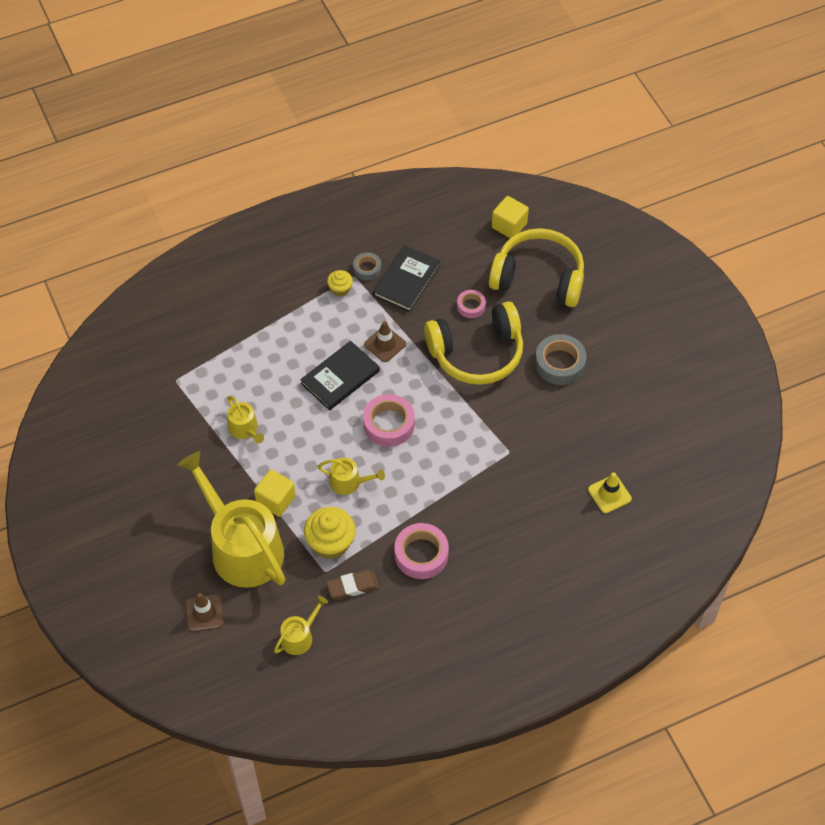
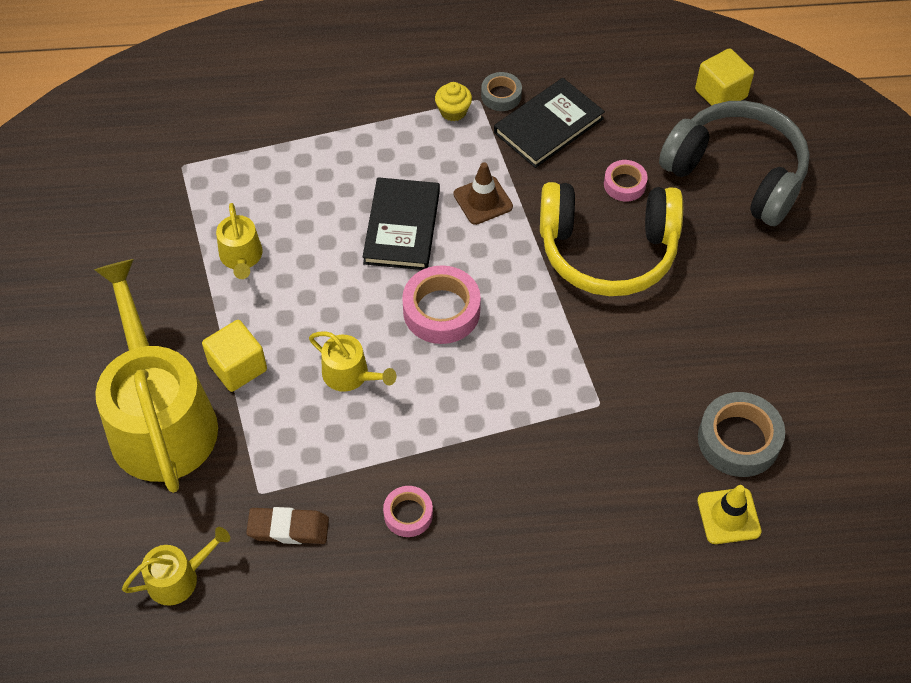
camera: 20 degrees right, 0 degrees up
brown traffic cone [185,593,224,631] -> none
black book [300,341,380,410] -> black book turned 60 degrees counterclockwise [363,177,440,270]
yellow cupcake [304,507,356,559] -> none
pink tape [394,523,449,579] -> pink tape [383,486,433,537], size x0.58
yellow headphones [489,228,584,307] -> grey headphones [659,101,810,226]
grey tape [535,334,586,385] -> grey tape moved to [698,392,785,477]

